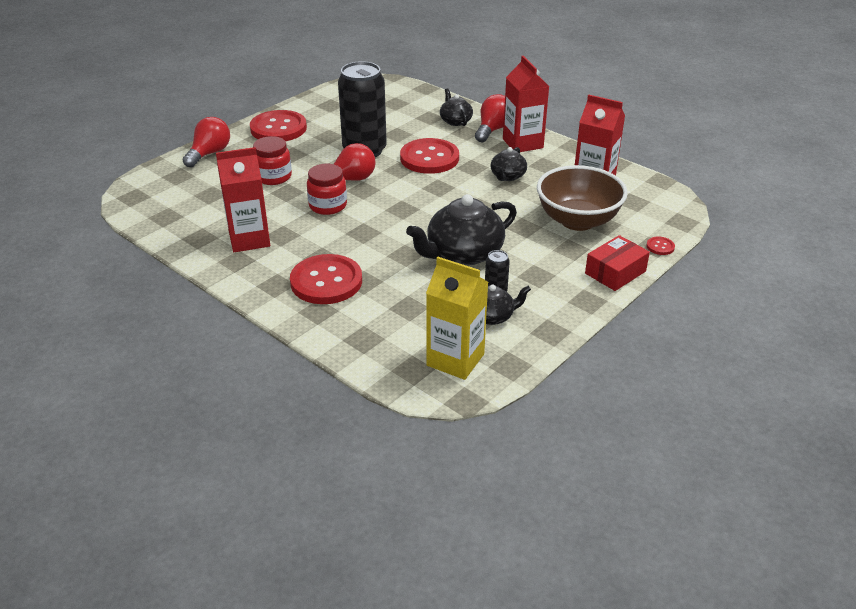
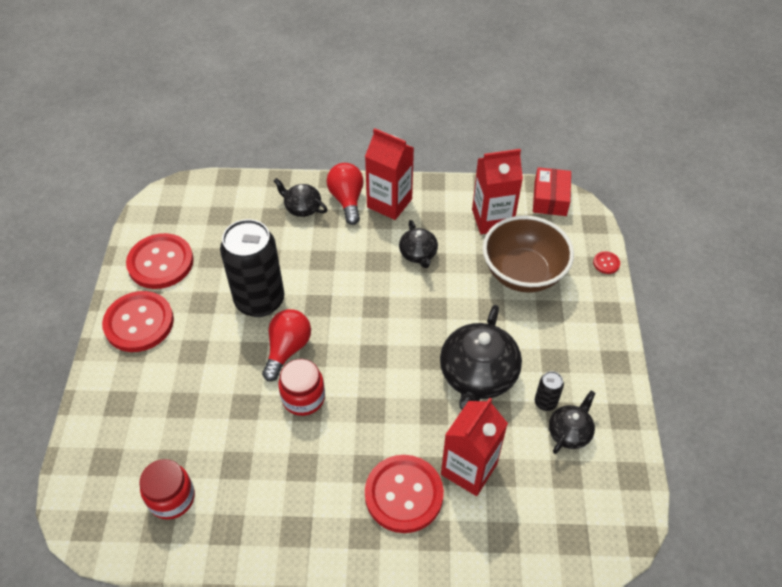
camera: 40 degrees left, 15 degrees up
red light bulb [182,117,230,168] -> none
red carton [216,147,270,252] -> red carton moved to [441,398,508,496]
red jar [253,136,292,185] -> red jar moved to [139,459,195,520]
red button [400,138,459,174] -> red button moved to [126,233,194,289]
yellow carton [426,257,488,380] -> none
red box [585,235,650,291] -> red box moved to [533,167,571,216]

